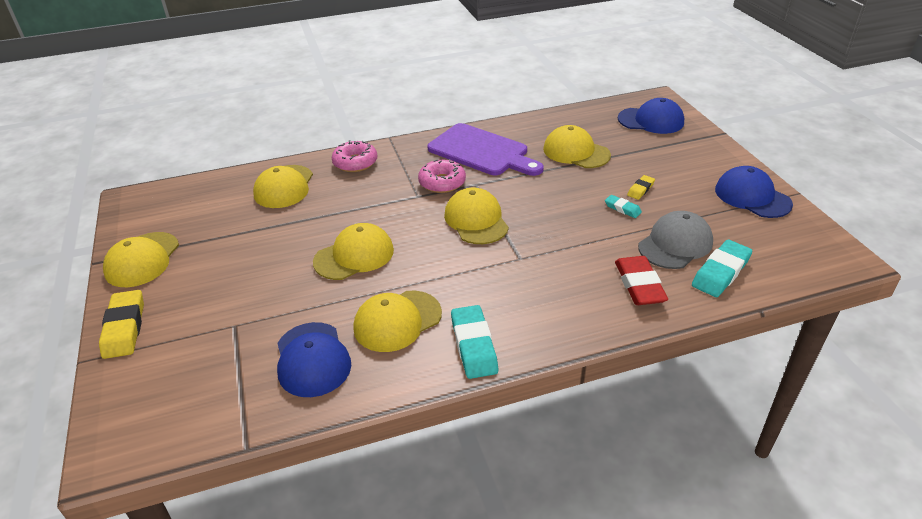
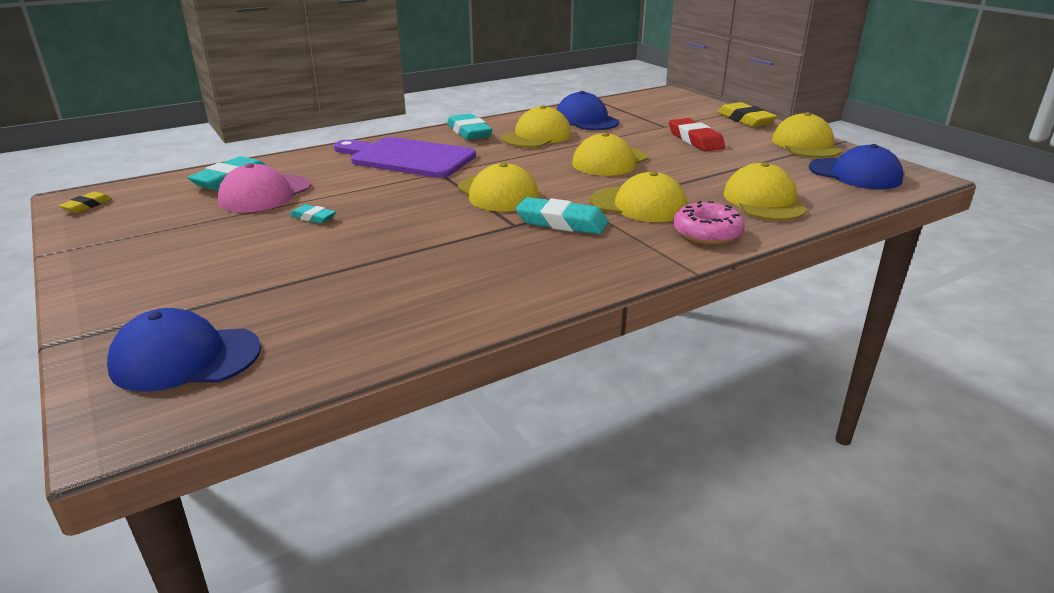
camera: 165 degrees right, 10 degrees down
pink donut [418,159,466,193] -> turquoise eraser [515,197,608,235]
purple cutting board [427,123,544,176] -> purple cutting board moved to [334,137,476,178]
yellow cap [543,125,611,168] -> yellow cap moved to [590,171,687,222]
red eraser [615,256,668,305] -> red eraser moved to [669,118,725,151]
yellow eraser [627,175,655,200] -> yellow eraser moved to [59,192,112,213]
grey cap [638,211,713,269] -> pink cap [218,163,311,212]
blue cap [715,166,793,218] -> blue cap moved to [809,144,904,189]

